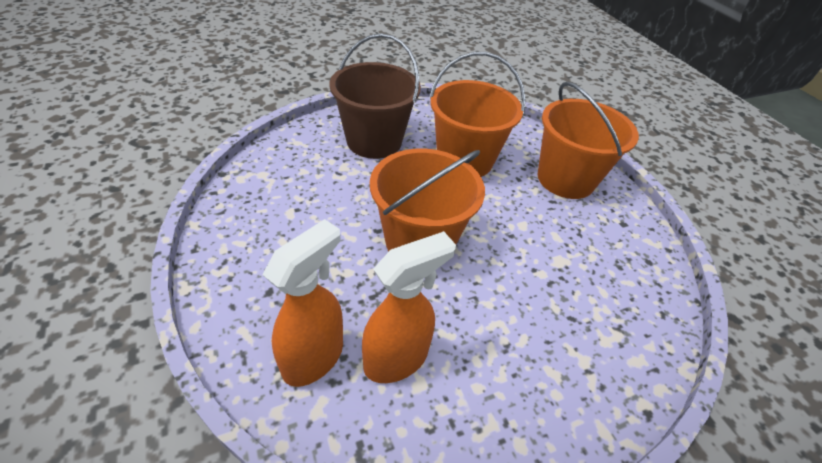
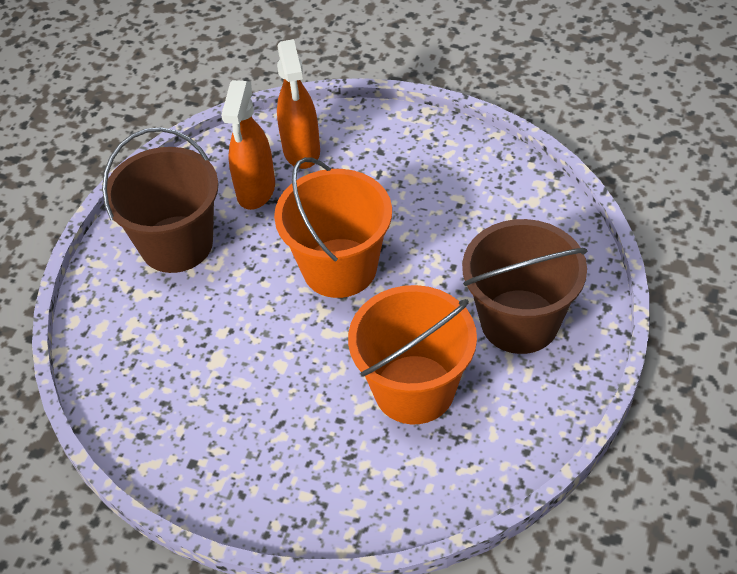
camera: 140 degrees right, 5 degrees up
orange bucket [538,82,639,199] -> none
none -> brown bucket [102,127,218,273]

